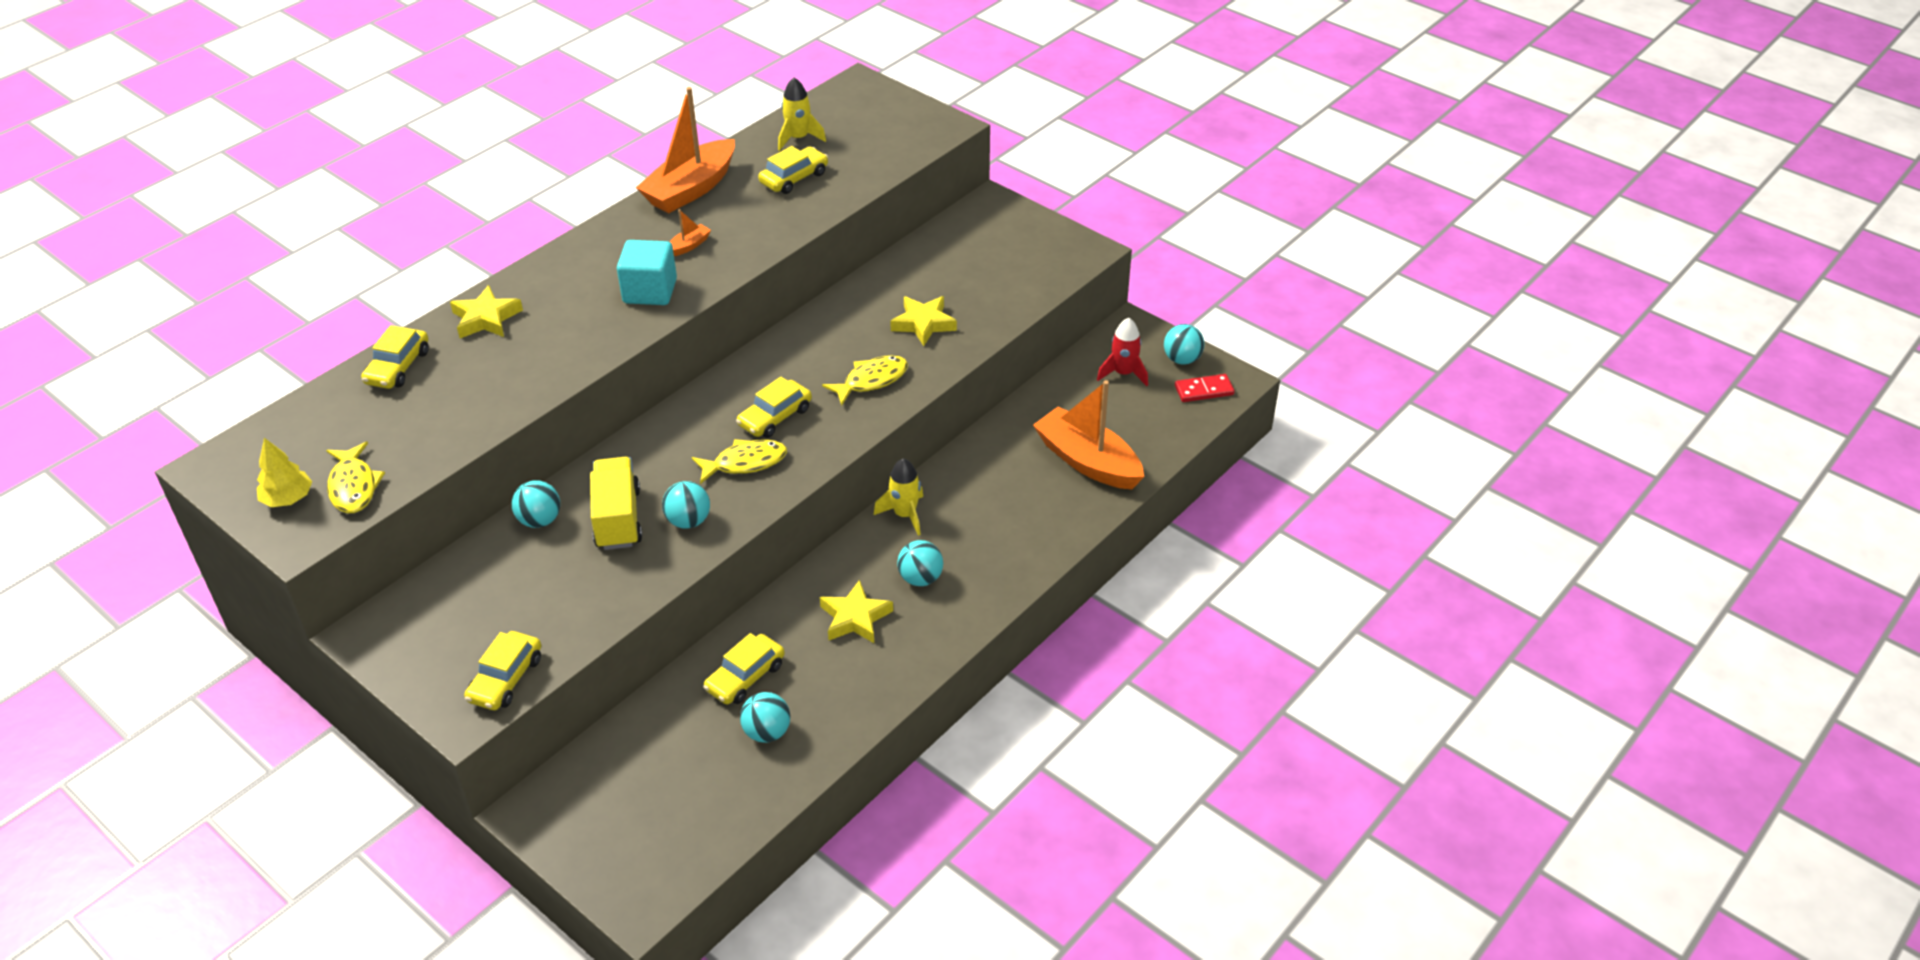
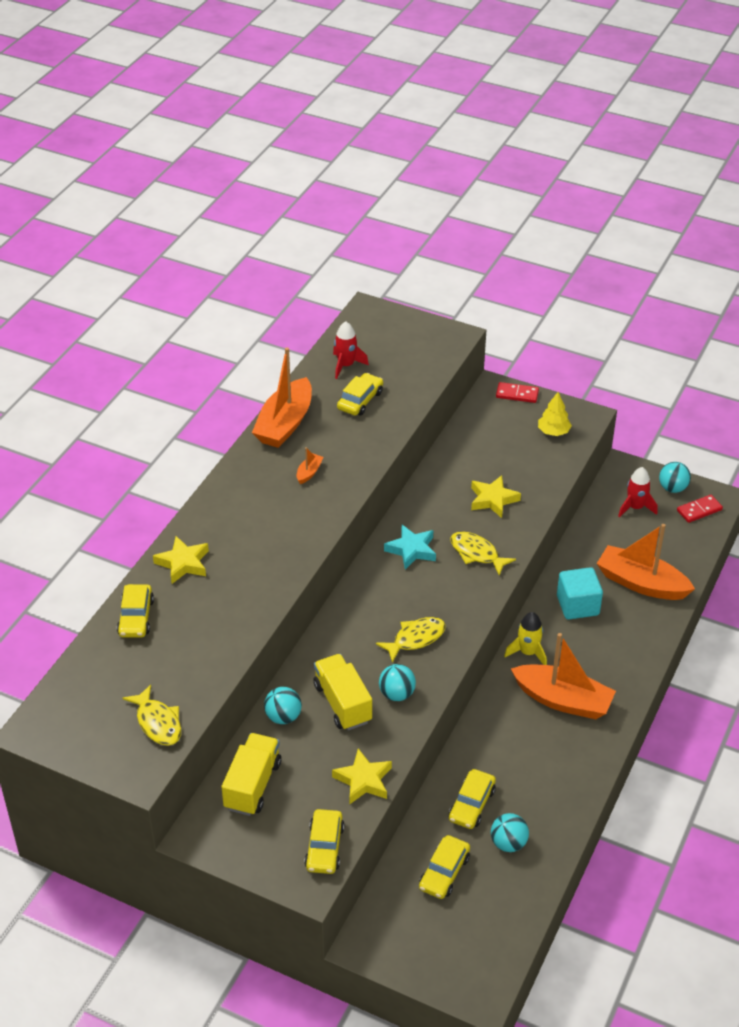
camera: 15 degrees left, 0 degrees up
yellow tree [257,438,312,507] -> yellow tree moved to [538,392,572,436]
turquoise cube [617,240,677,305] -> turquoise cube moved to [557,567,603,620]
yellow car [736,377,812,438] -> yellow car moved to [419,835,470,899]
yellow rocket [778,78,826,151] -> red rocket [333,321,369,379]
yellow star [820,580,893,643] -> yellow star moved to [332,748,392,804]
yellow fish [822,355,908,406] -> yellow fish turned 90 degrees counterclockwise [450,531,516,575]
turquoise ball [897,540,943,586] -> orange boat [511,633,616,719]
none -> yellow truck [221,733,281,816]
none -> turquoise star [384,525,436,569]
none -> red domino [496,382,539,403]

